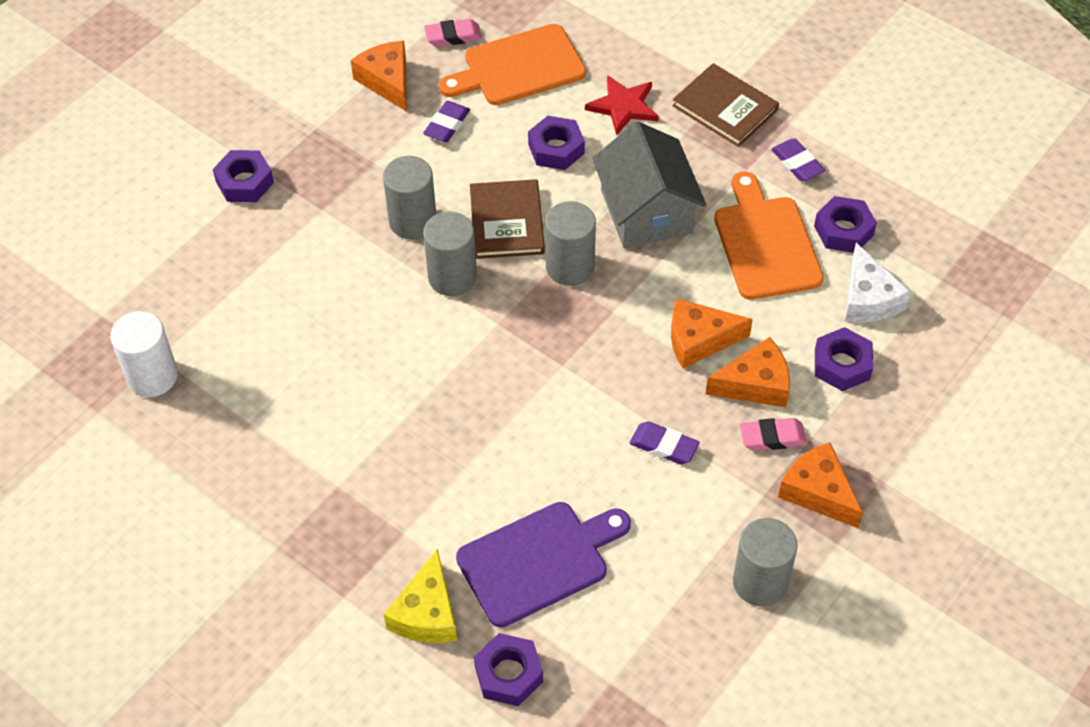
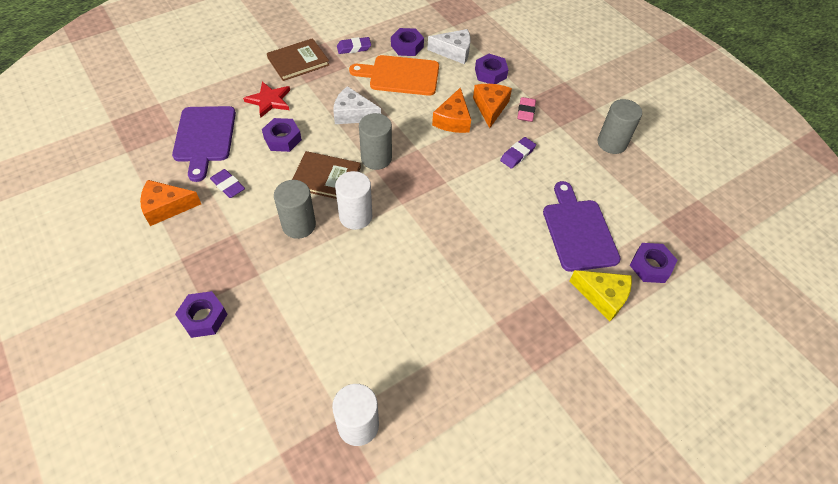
camera: 75 degrees left, 0 degrees up
grey cylinder [423,212,477,296] -> white cylinder [335,171,372,230]
pink eraser [424,19,482,47] -> none
orange cutting board [439,24,586,105] -> purple cutting board [172,106,236,182]
grey house [592,122,706,248] -> white cheese [333,86,381,124]
orange cheese [778,442,863,528] -> none

